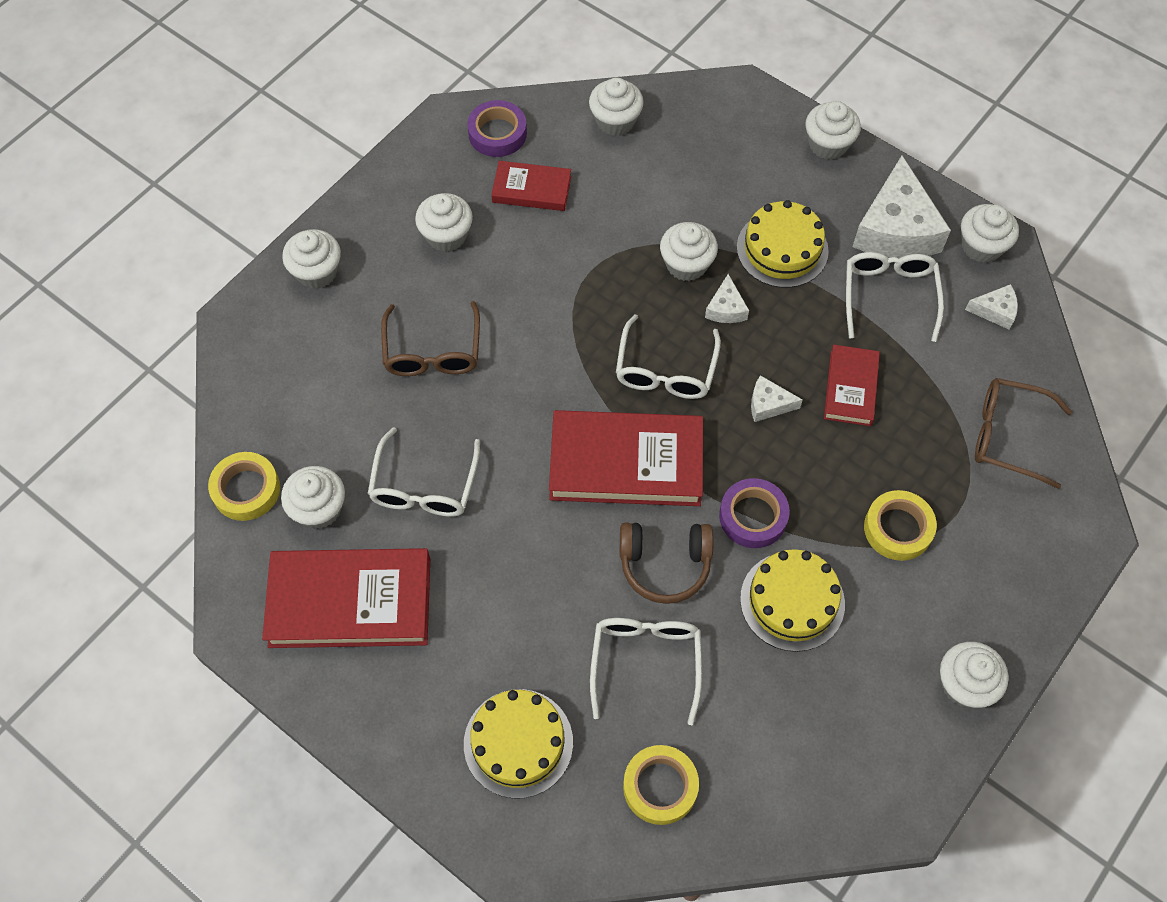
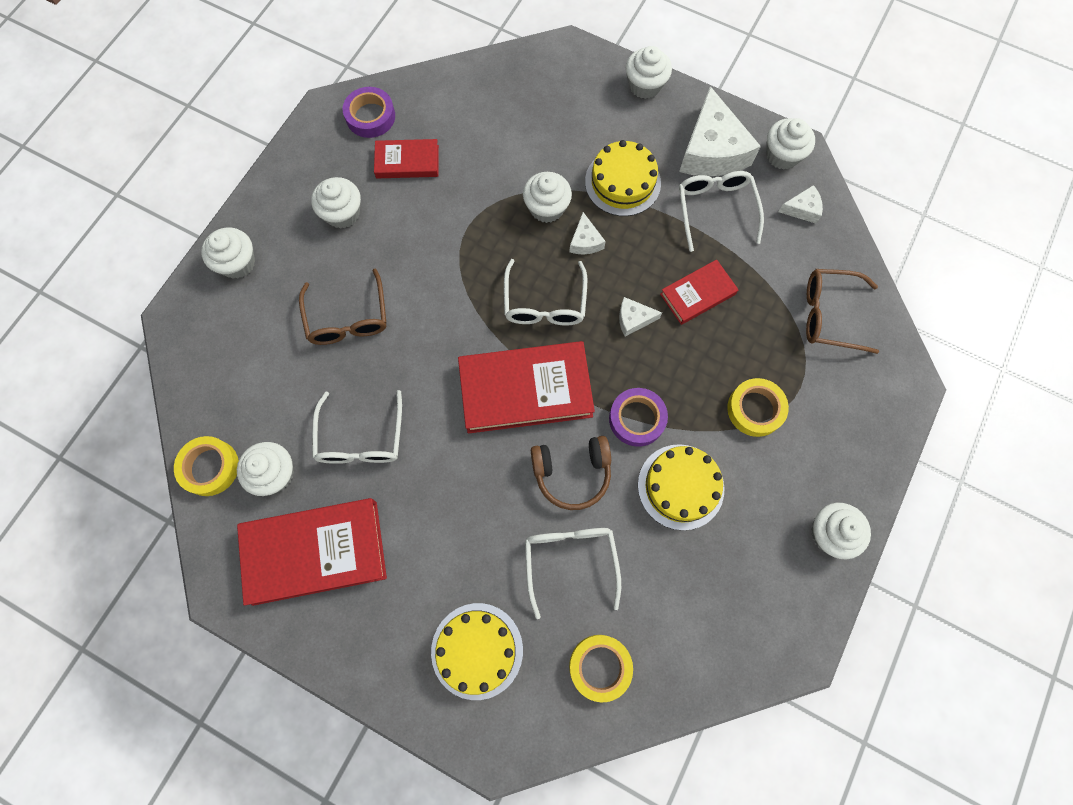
camera: 10 degrees left, 10 degrees up
white cupcake [589,78,644,136] -> none
red book [824,345,880,426] -> red book turned 60 degrees clockwise [660,259,739,325]

